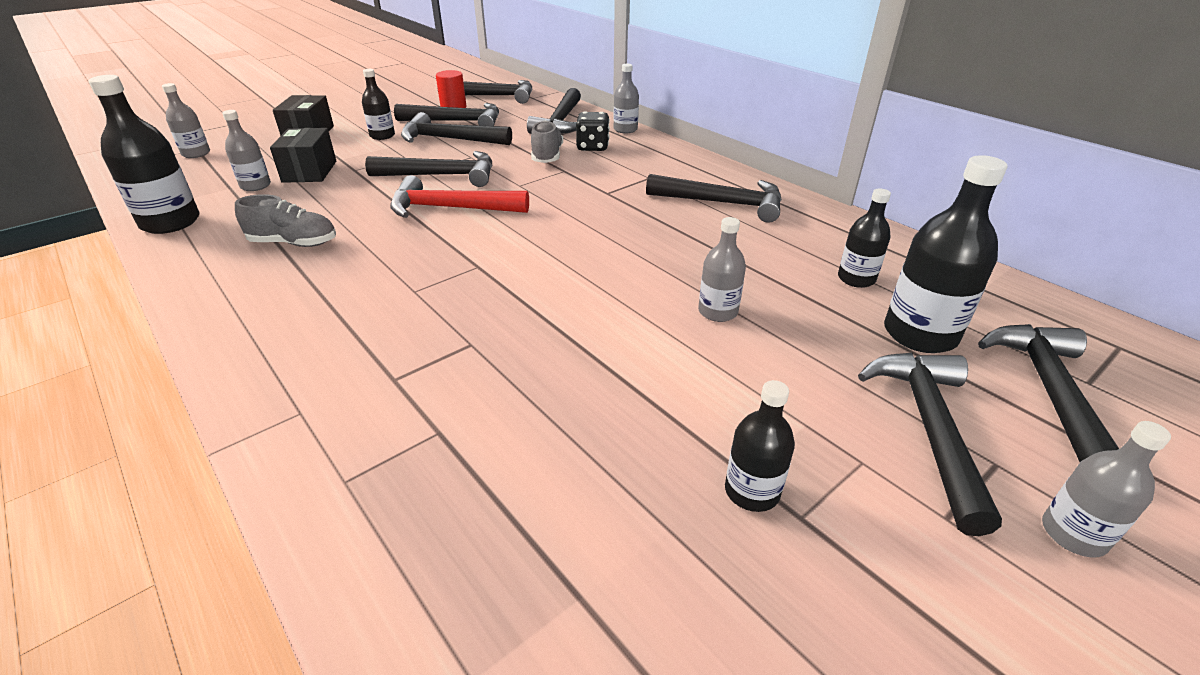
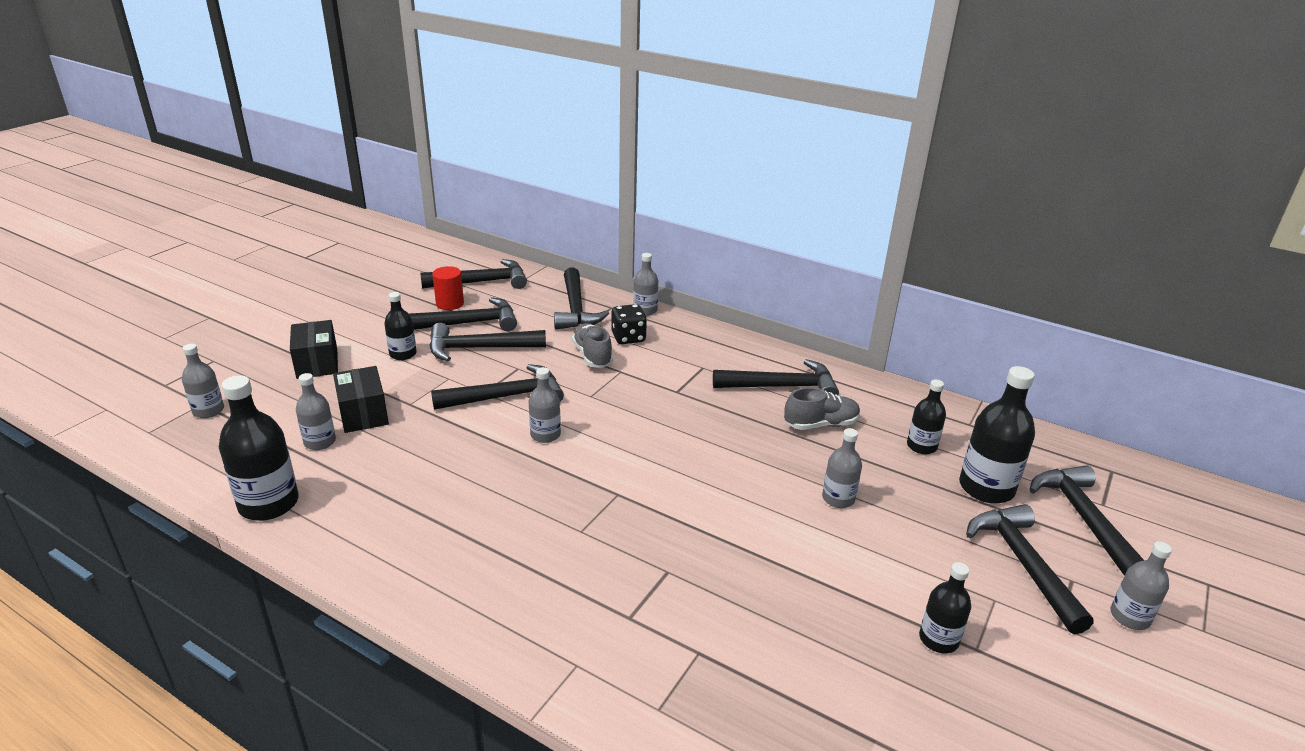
camera: 20 degrees left, 5 degrees down
grey shoe [235,194,336,247] -> grey shoe moved to [784,387,860,430]
red hammer [390,175,529,218] -> grey bottle [529,367,561,443]

